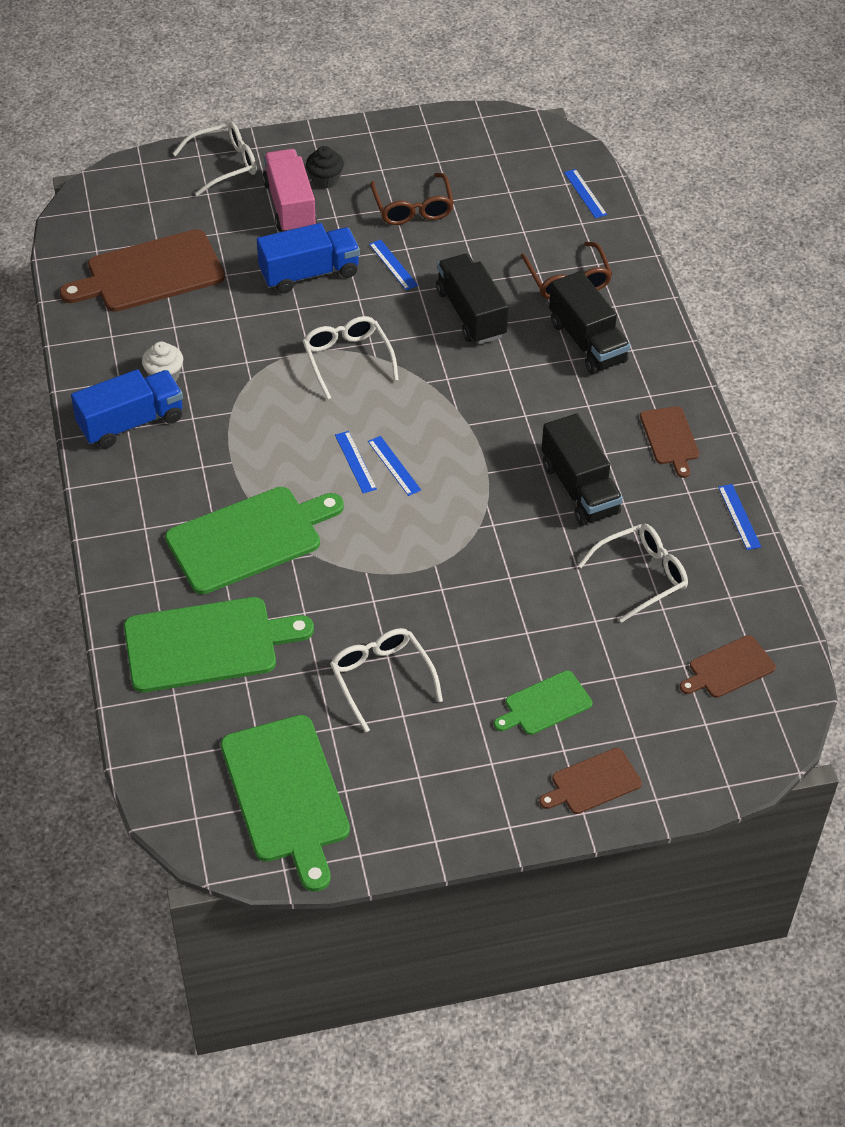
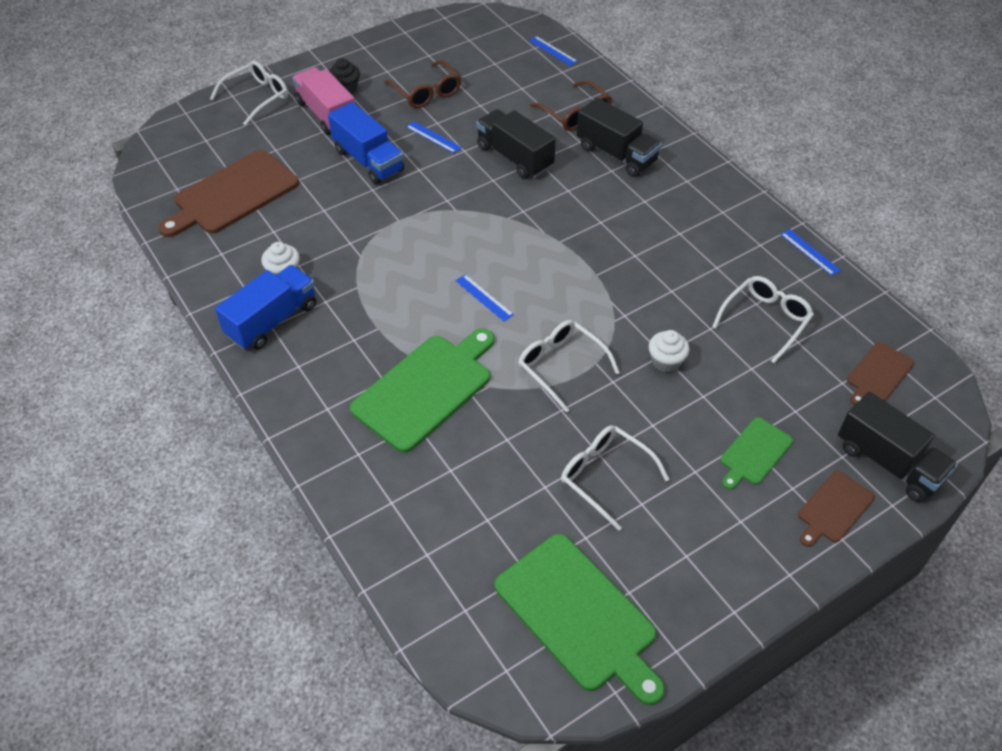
camera: 20 degrees left, 0 degrees up
green cutting board [124,597,314,692] -> none
blue truck [257,223,360,293] -> blue truck turned 90 degrees clockwise [328,102,404,184]
white glasses [303,316,399,400] -> white glasses moved to [519,320,620,413]
blue ruler [368,436,421,496] -> none
black truck [541,414,623,526] -> black truck moved to [838,392,958,502]
brown cutting board [640,406,699,478] -> none
none -> white cupcake [649,330,689,373]

